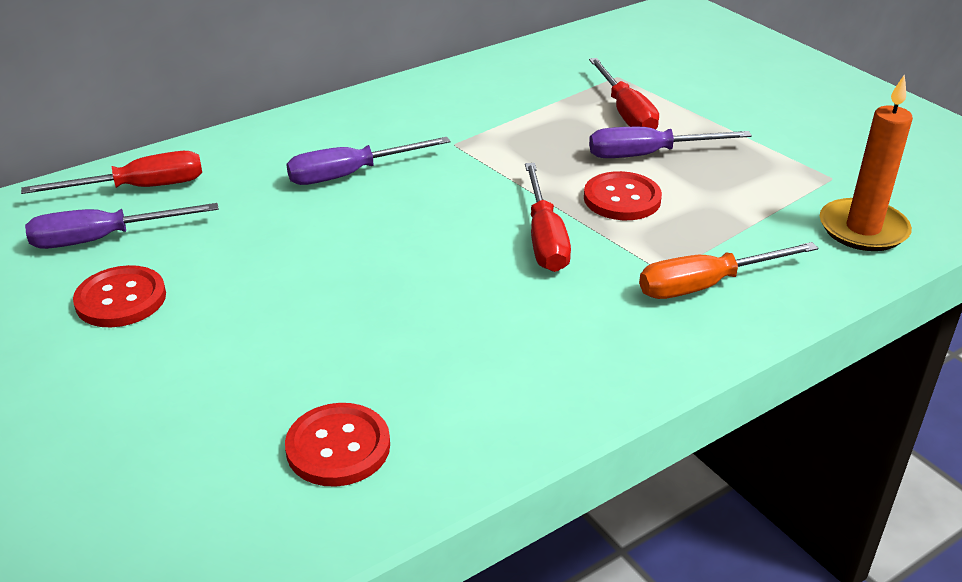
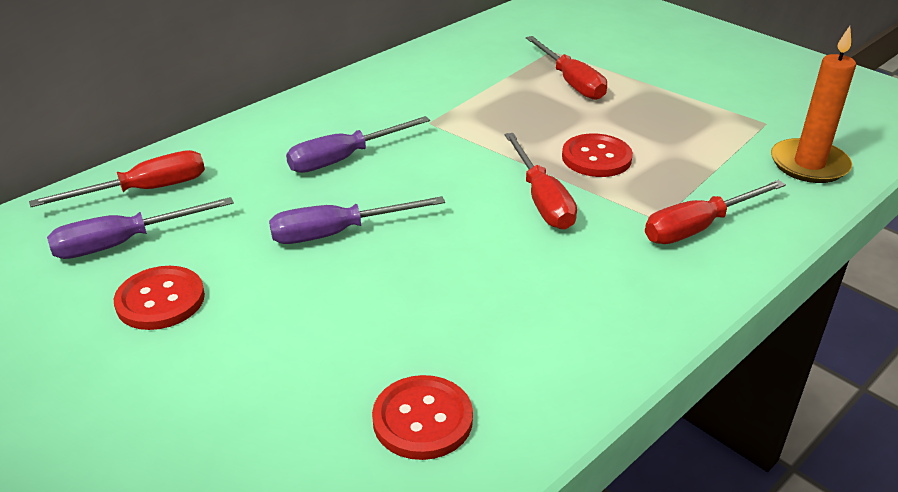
camera: 10 degrees left, 0 degrees up
purple screwdriver [589,127,752,158] -> purple screwdriver moved to [269,196,445,244]
orange screwdriver [639,242,818,299] -> red screwdriver [645,180,786,244]

